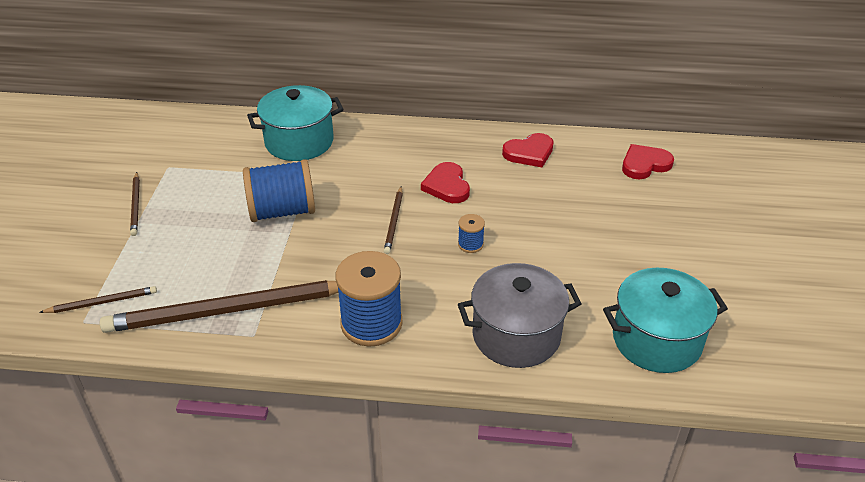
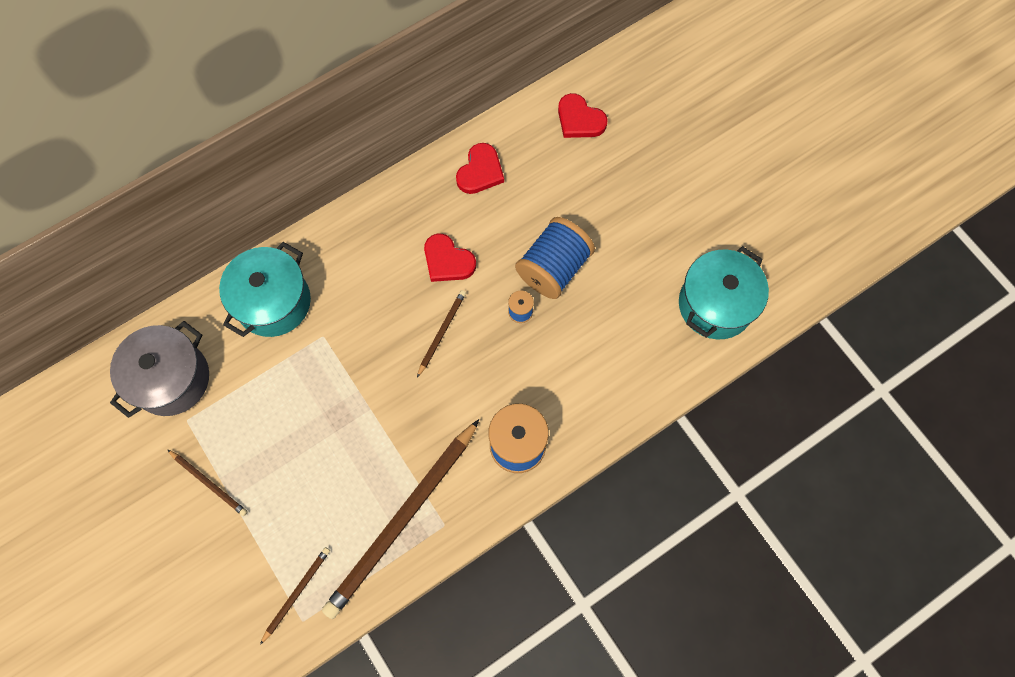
camera: 40 degrees left, 30 degrees up
blue spool [243,159,315,222] -> blue spool moved to [515,217,595,299]
brown pencil [384,186,403,254] -> brown pencil turned 120 degrees counterclockwise [417,290,466,377]
grey pot [458,263,582,368] -> grey pot moved to [110,321,209,418]
red heart [622,144,674,179] -> red heart turned 75 degrees counterclockwise [558,93,608,138]

